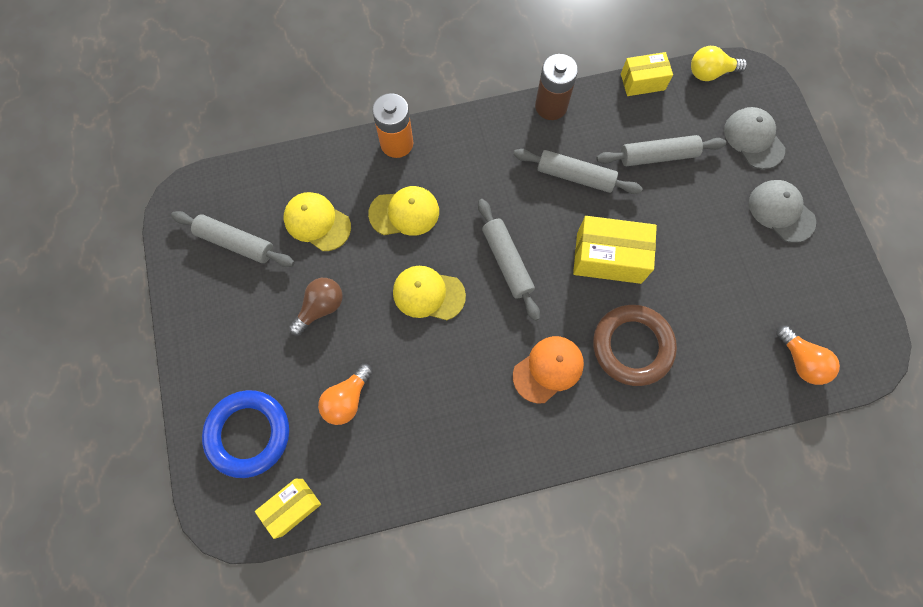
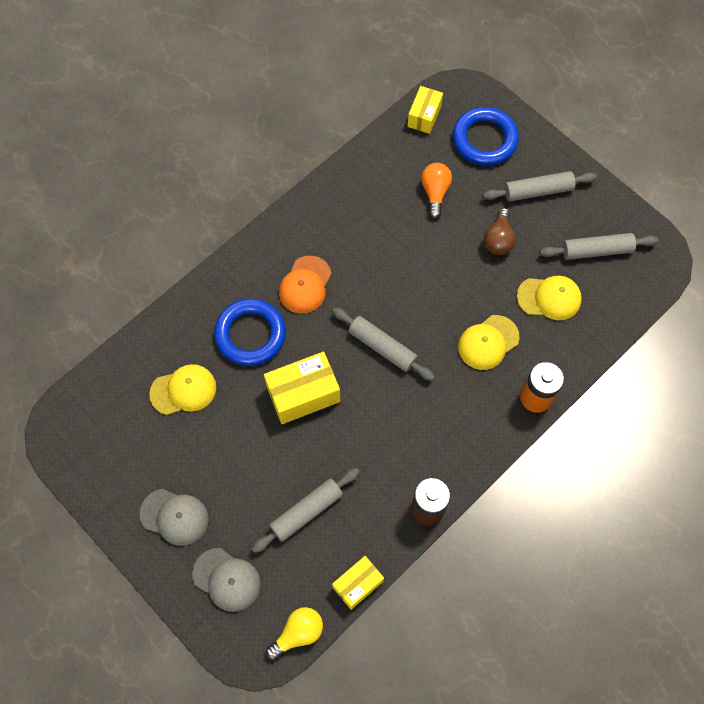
camera: 150 degrees right, 5 degrees down
yellow cap [393,266,466,320] -> yellow cap moved to [149,364,216,415]
grey rolling pin [514,149,643,194] -> grey rolling pin moved to [483,171,597,202]
brown ring [593,305,677,386] -> blue ring [214,298,286,366]
orange light bulb [776,325,840,385] -> none

